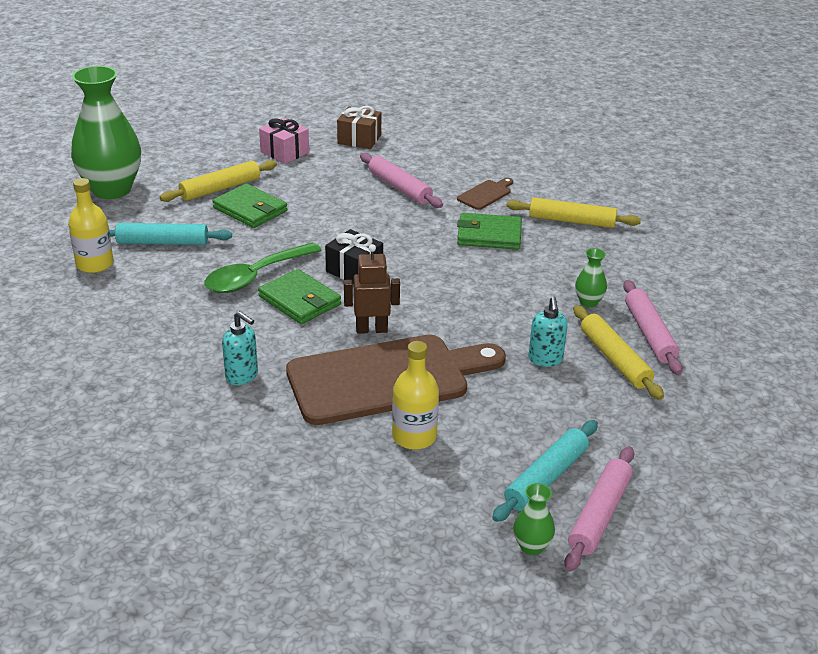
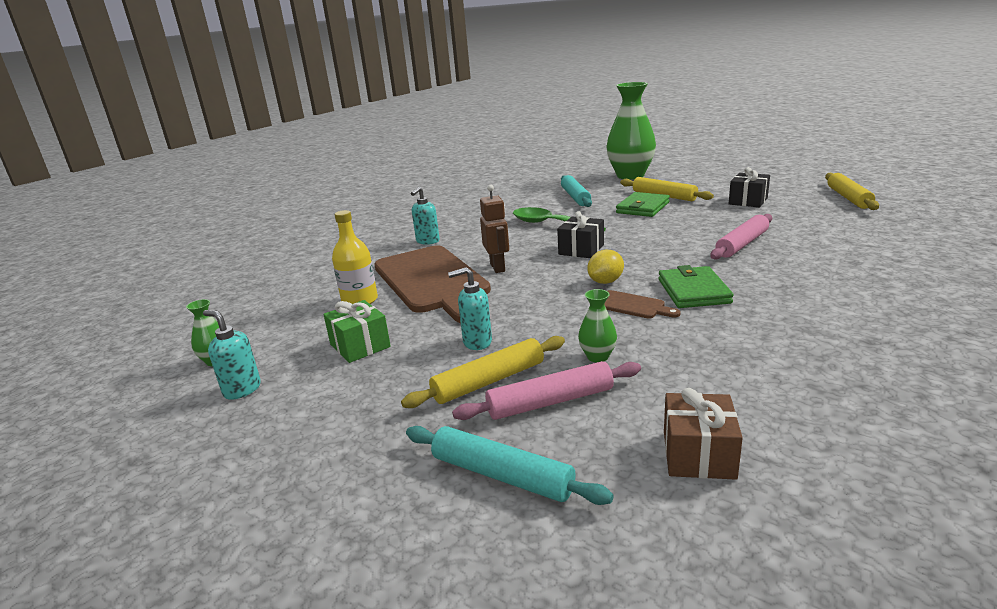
camera: 85 degrees right, 10 degrees down
yellow bottle [68,178,113,273] -> none
green wallet [258,269,341,324] -> none
pink gift [259,118,309,164] -> black gift [729,167,770,207]
brown gift [337,106,381,149] -> brown gift moved to [664,388,743,480]
brown cutting board [457,178,513,210] -> brown cutting board moved to [605,290,681,319]
turquoise rolling pin [492,420,598,522] -> turquoise rolling pin moved to [406,426,613,505]
yellow rolling pin [506,198,641,228] -> yellow rolling pin moved to [825,173,879,210]
pink rolling pin [564,446,634,572] -> turquoise soap dispenser [203,310,261,400]
none -> green gift [323,300,391,363]
none -> yellow lemon [587,250,624,284]

